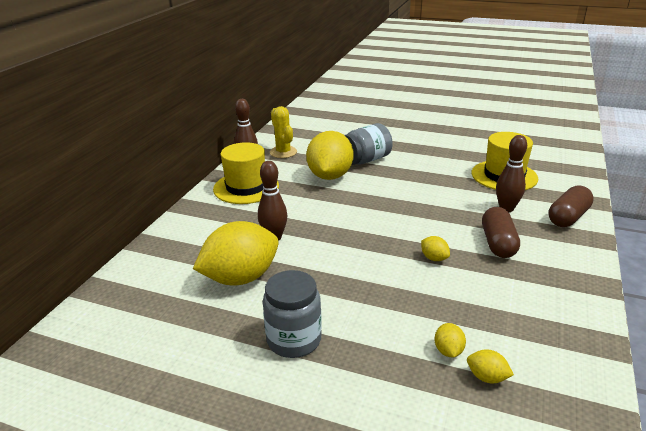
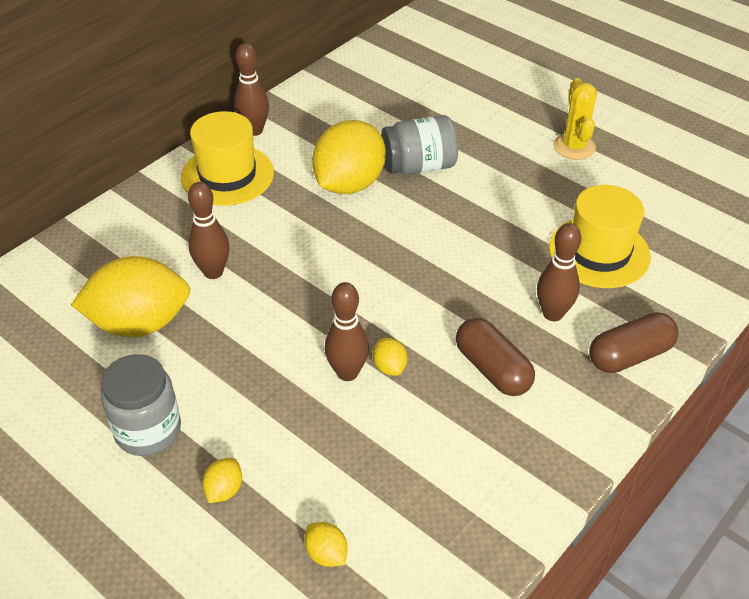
camera: 20 degrees right, 15 degrees up
yellow cactus [270,106,297,158] -> yellow cactus moved to [553,78,597,160]
yellow lemon [434,323,466,357] -> yellow lemon moved to [202,458,242,503]
brown capsule [482,207,520,258] -> brown capsule turned 60 degrees counterclockwise [456,318,535,396]
none -> brown bowling pin [325,282,369,381]

